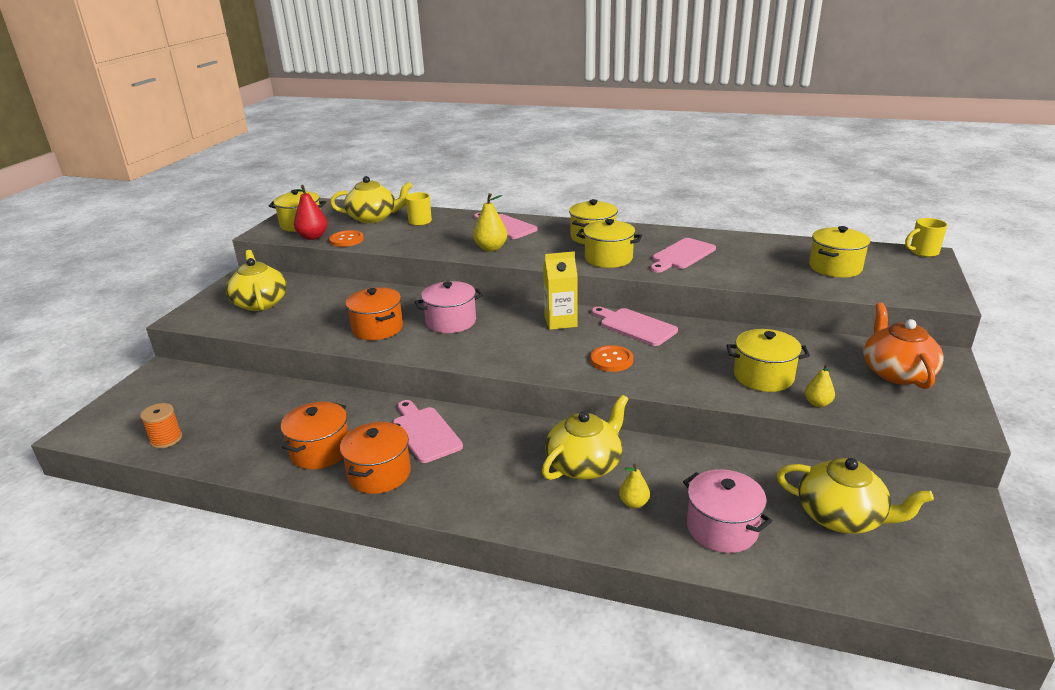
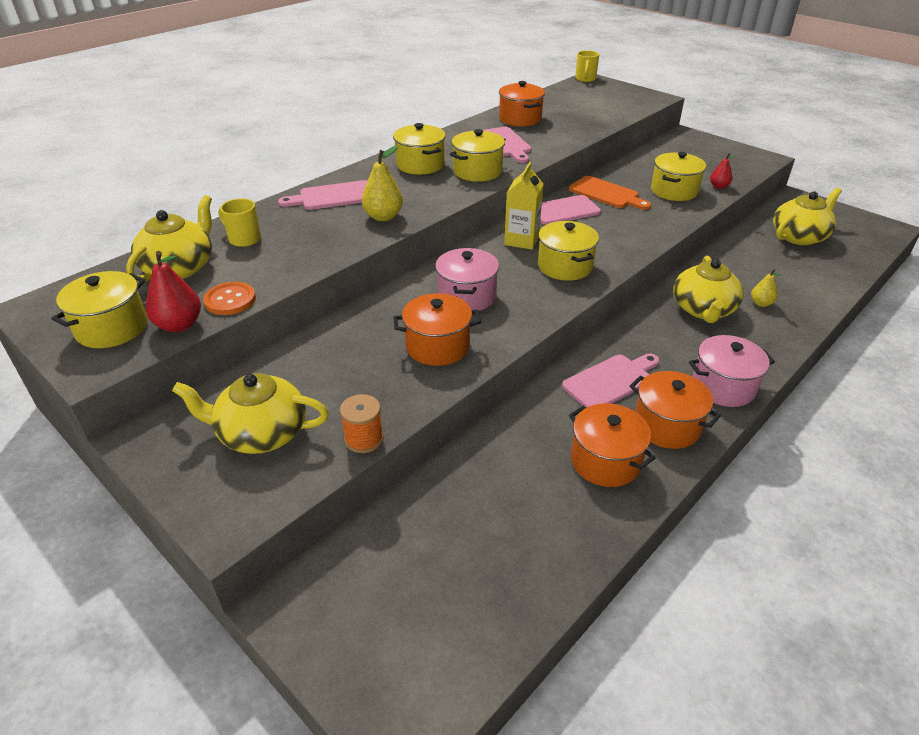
camera: 65 degrees left, 10 degrees up
orange spool [140,403,182,449] -> orange spool moved to [340,394,384,453]
pink cutting board [393,400,463,463] -> pink cutting board turned 150 degrees clockwise [562,353,659,408]
yellow teapot [542,395,628,480] -> yellow teapot turned 150 degrees counterclockwise [673,256,744,323]
orange button [591,345,633,372] -> none
pink pot [683,469,772,553] -> pink pot moved to [689,335,775,407]
yellow pear [805,364,835,407] -> red pear [710,153,739,189]
yellow pot [809,226,871,278] -> yellow pot moved to [538,221,599,281]
orange teapot [863,303,944,389] -> none
none -> orange pot [499,81,545,126]
none -> orange cutting board [569,176,651,210]

